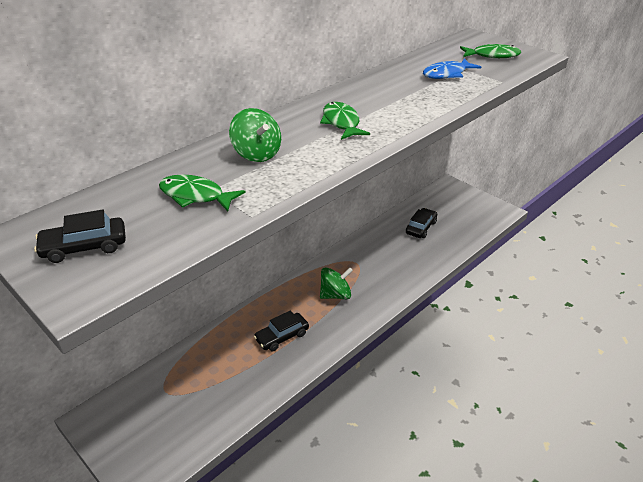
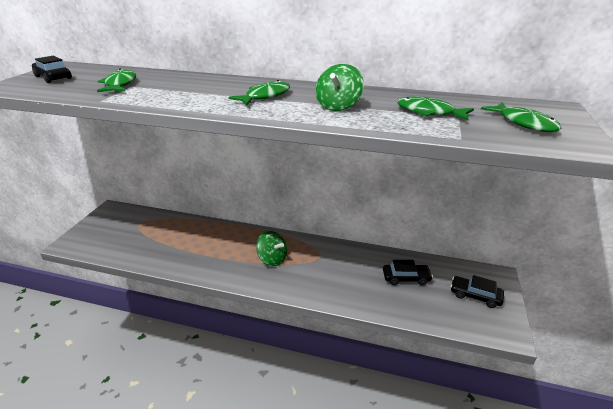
camera: 60 degrees right, 5 degrees down
green spinning top [229,108,281,162] -> green spinning top moved to [315,64,364,111]
black car [254,310,309,351] -> black car moved to [451,275,504,308]
blue fish [423,58,481,79] -> green fish [397,96,474,120]

